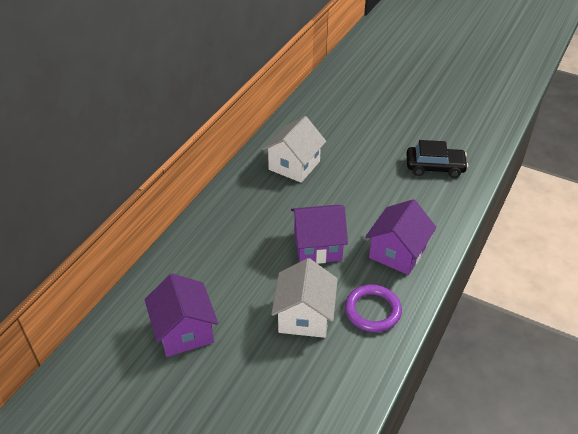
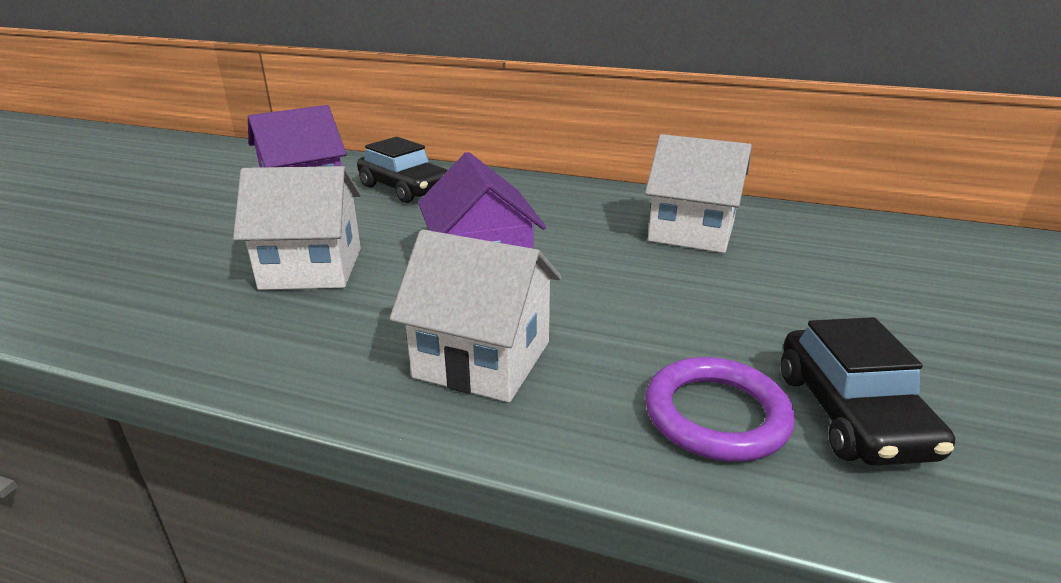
camera: 80 degrees right, 15 degrees down
purple ring [345,284,402,332] -> purple ring moved to [645,357,795,462]
purple house [365,199,437,275] -> white house [390,230,561,402]
none -> black car [357,137,448,203]

